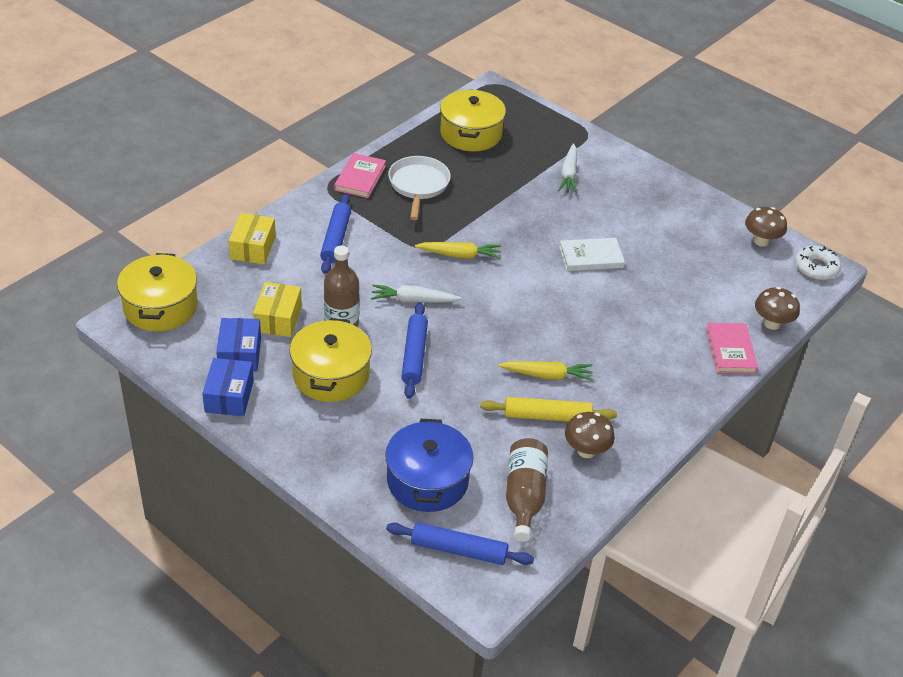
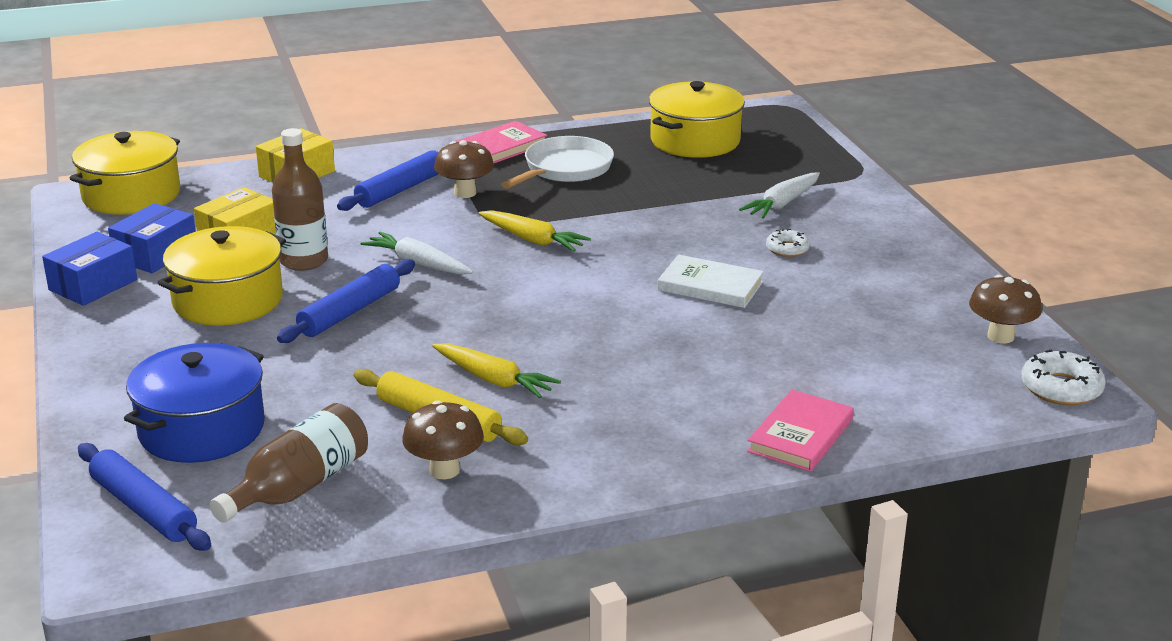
camera: 35 degrees right, 15 degrees down
brown mushroom [755,287,800,330] -> brown mushroom moved to [434,140,494,198]
none -> white donut [766,229,810,257]

